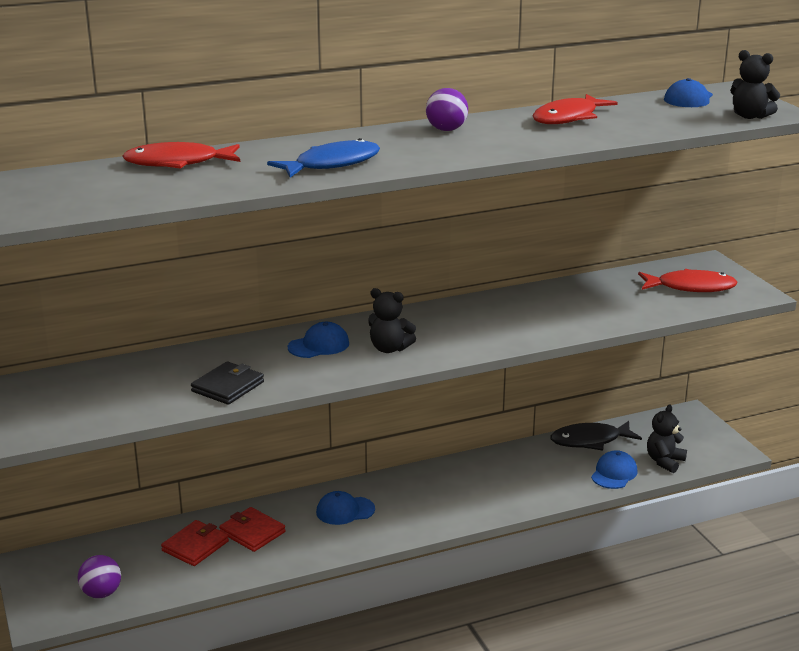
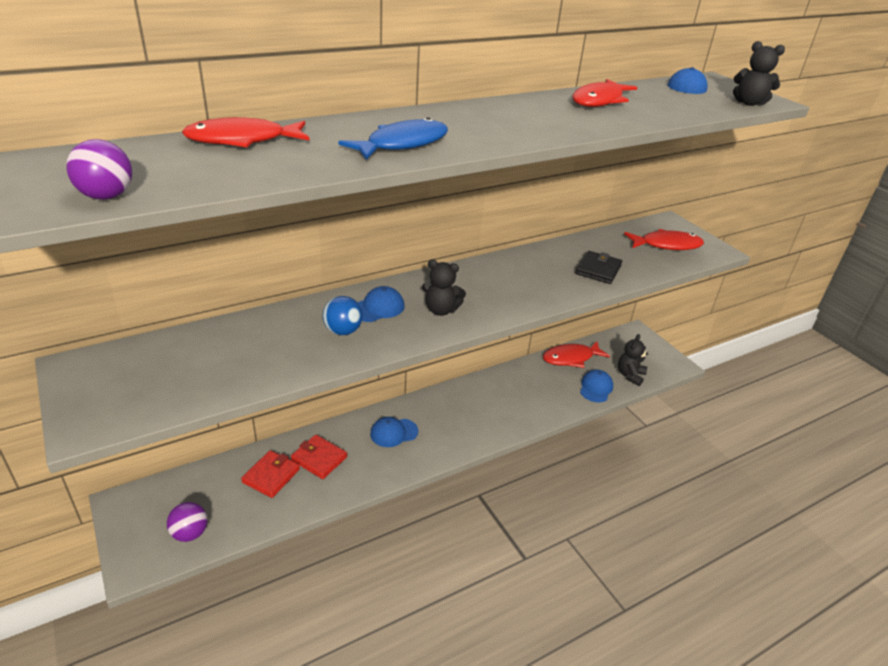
camera: 10 degrees left, 10 degrees up
black wallet [191,361,264,405] -> black wallet moved to [575,251,622,284]
purple ball [426,88,468,131] -> purple ball moved to [66,139,132,200]
black fish [550,421,642,450] -> red fish [543,341,610,368]
none -> blue ball [323,296,363,335]

